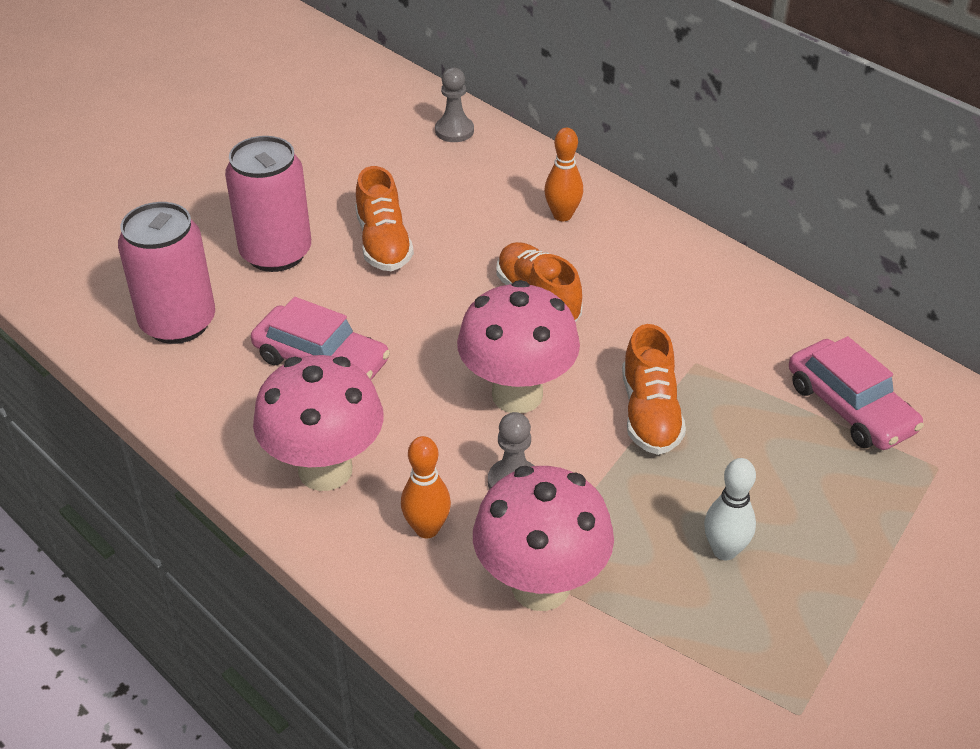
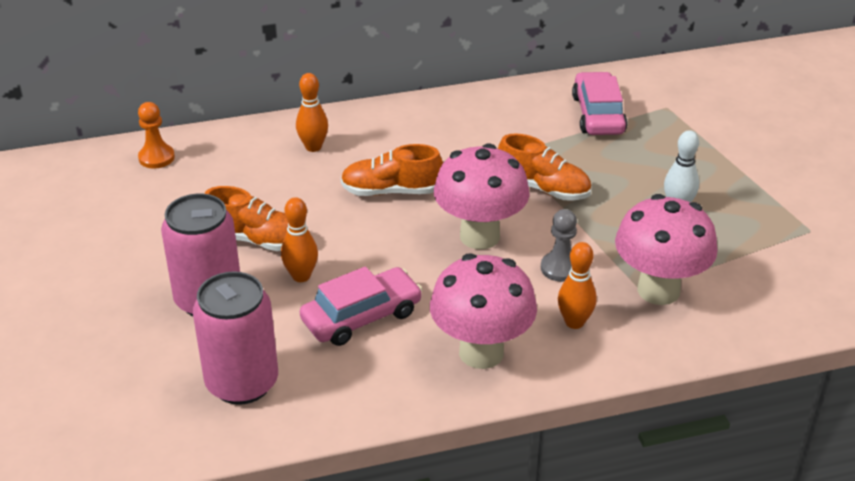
camera: 60 degrees left, 5 degrees down
grey pawn [435,68,474,142] -> orange pawn [138,102,175,169]
pink car [789,336,924,450] -> pink car turned 90 degrees counterclockwise [572,72,627,135]
none -> orange bowling pin [281,197,318,282]

